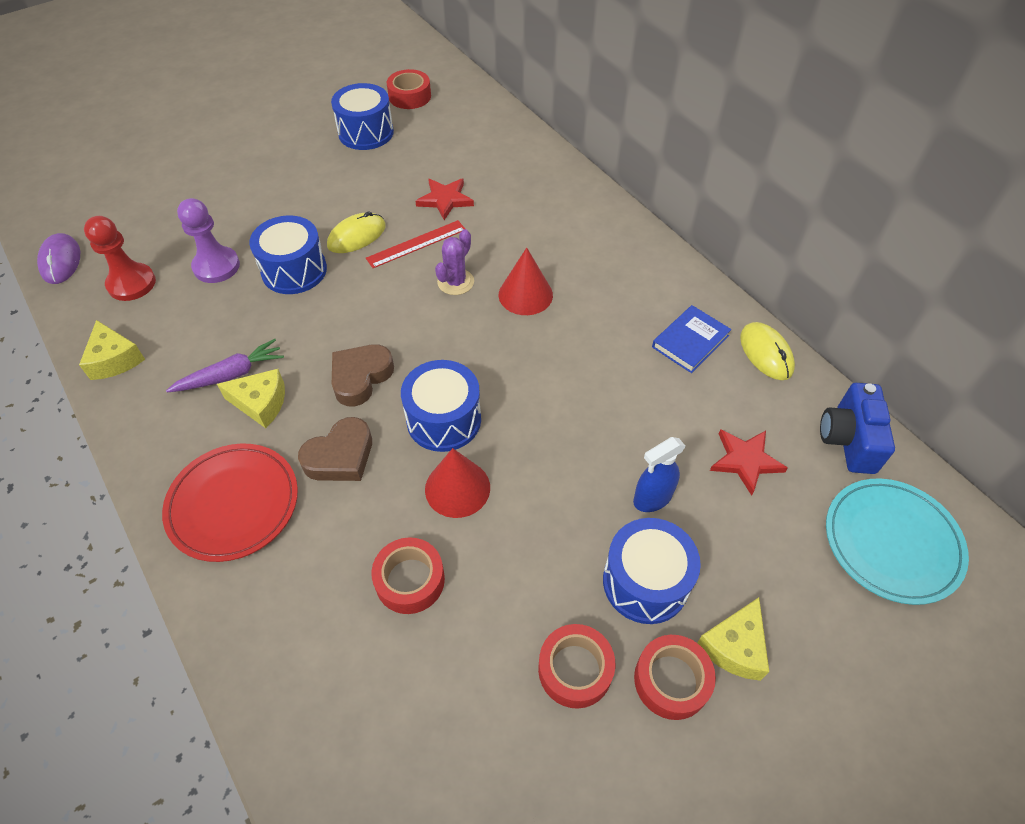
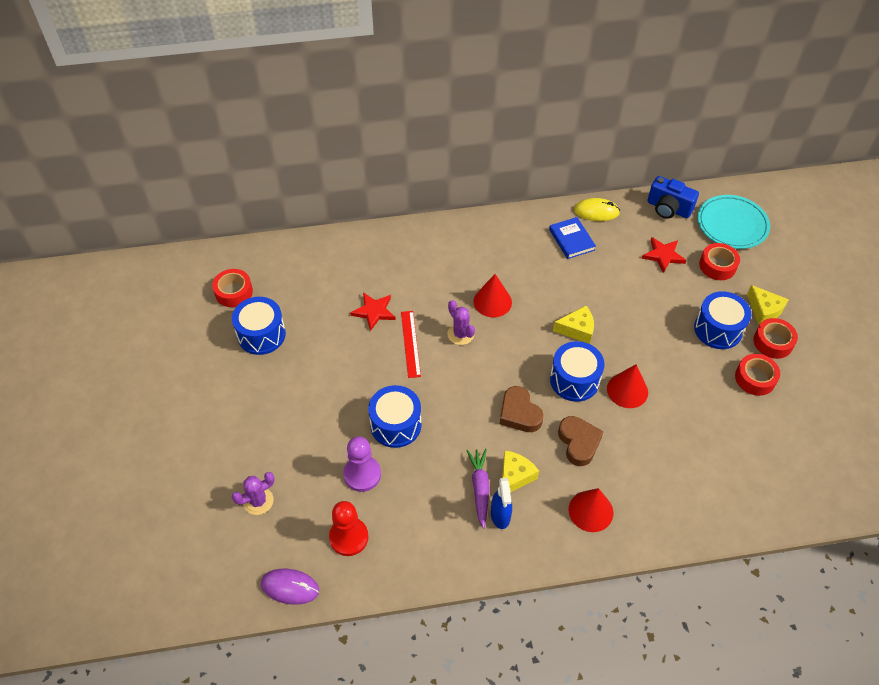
camera: 65 degrees left, 0 degrees up
yellow cheese [79,320,145,380] -> yellow cheese moved to [553,306,594,344]
red plate [162,443,298,562] -> red cone [569,488,613,532]
yellow mouse [327,212,386,253] -> none
red tape [371,537,445,614] -> red tape moved to [699,243,740,280]
blue spray bottle [633,437,686,512] -> blue spray bottle moved to [491,478,512,529]
none -> purple cactus [232,472,275,515]

